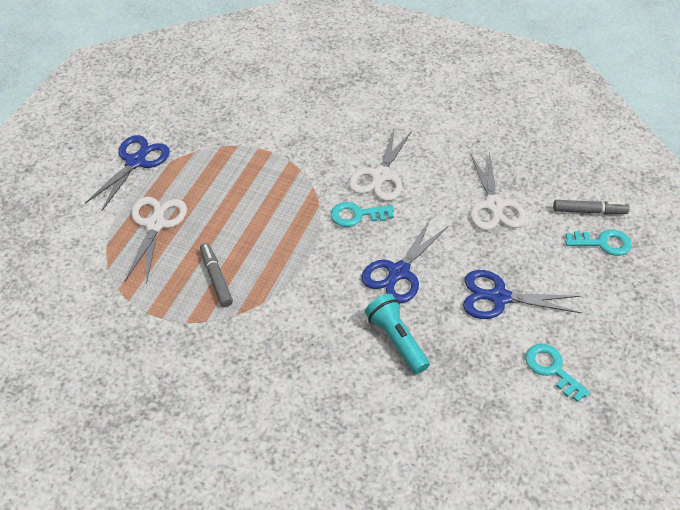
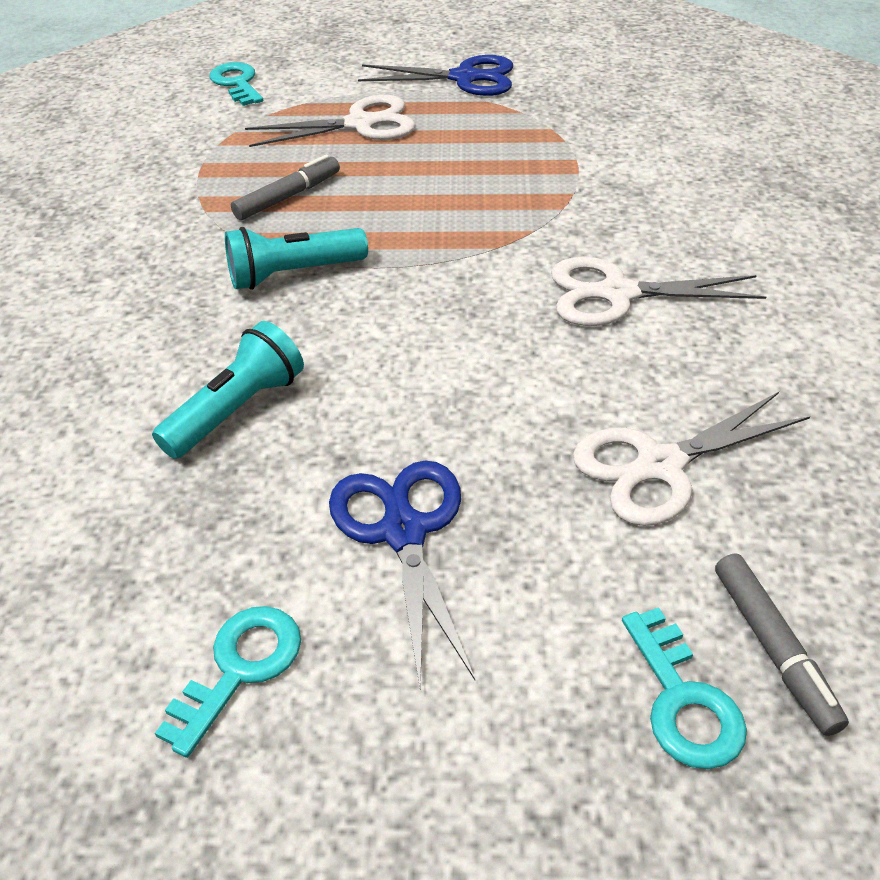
camera: 70 degrees right, 5 degrees down
turquoise key [331,202,394,227] -> turquoise key moved to [209,62,263,106]
blue scissors [361,218,448,303] -> none
none -> turquoise flashlight [225,227,368,290]

